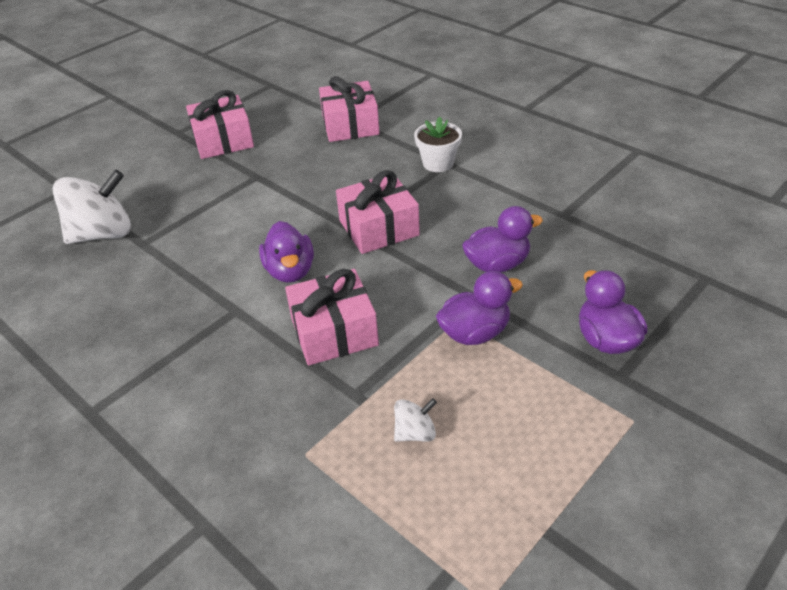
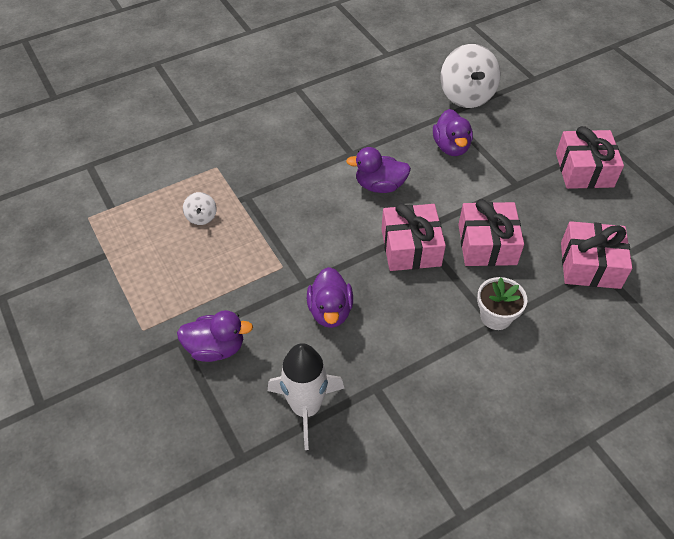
camera: 105 degrees right, 10 degrees up
pink gift [285,269,379,365] -> pink gift moved to [458,199,524,266]
purple duck [436,271,523,345] -> purple duck moved to [433,109,473,156]
none -> white rocket [268,343,345,450]

